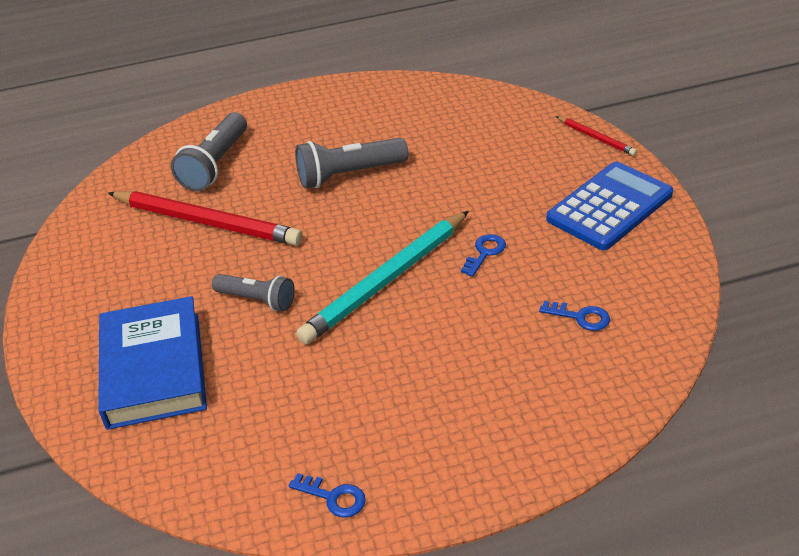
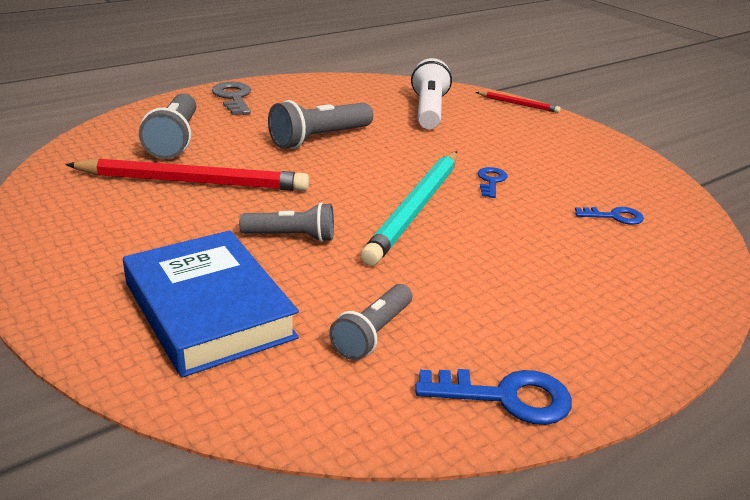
camera: 25 degrees left, 10 degrees down
blue key [289,473,366,517] -> blue key [415,369,572,425], size x1.58
blue calculator [546,162,673,250] -> none
none -> grey key [212,82,251,115]
none -> grey flashlight [329,284,412,360]
none -> white flashlight [411,58,452,129]

